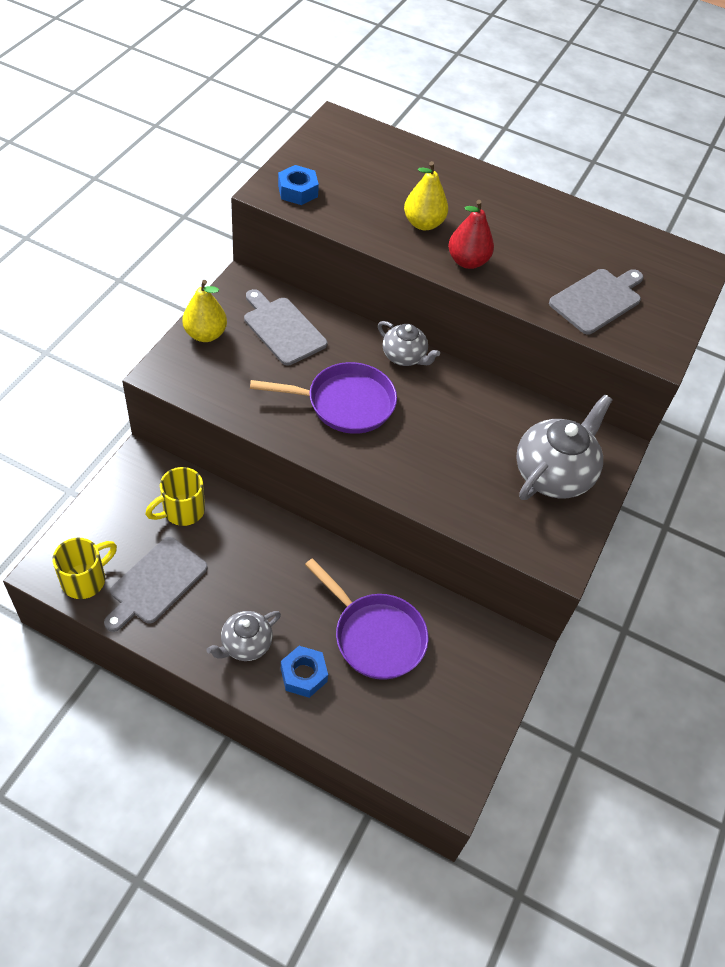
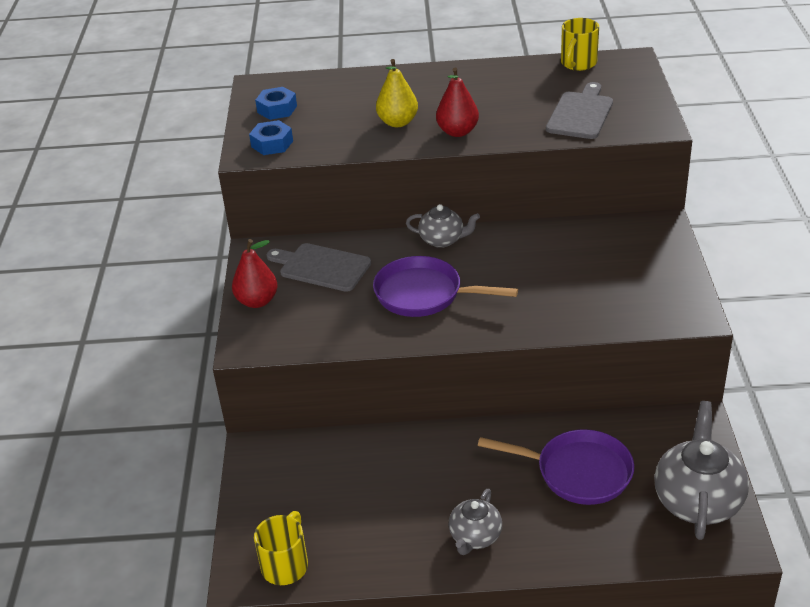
camera: 20 degrees left, 15 degrees down
grey cutting board [104,537,208,632] -> none
yellow mug [145,467,205,526] -> yellow mug moved to [561,18,599,71]
yellow pear [182,280,227,342] -> red pear [232,239,278,308]
purple pan [250,362,397,434] -> purple pan turned 135 degrees counterclockwise [373,256,518,317]
blue nut [281,646,328,698] -> blue nut moved to [255,87,297,120]
grey teapot [516,394,612,500] -> grey teapot moved to [654,401,749,540]

